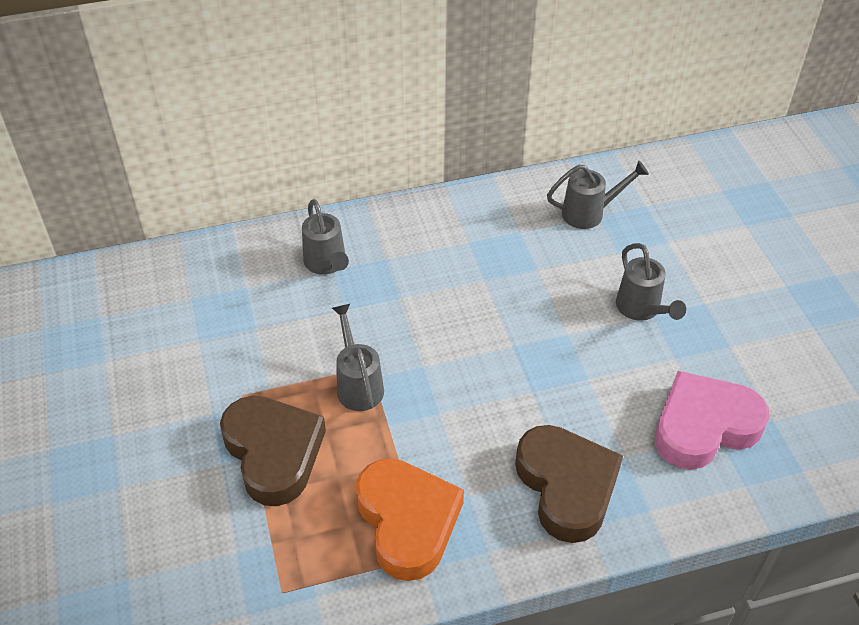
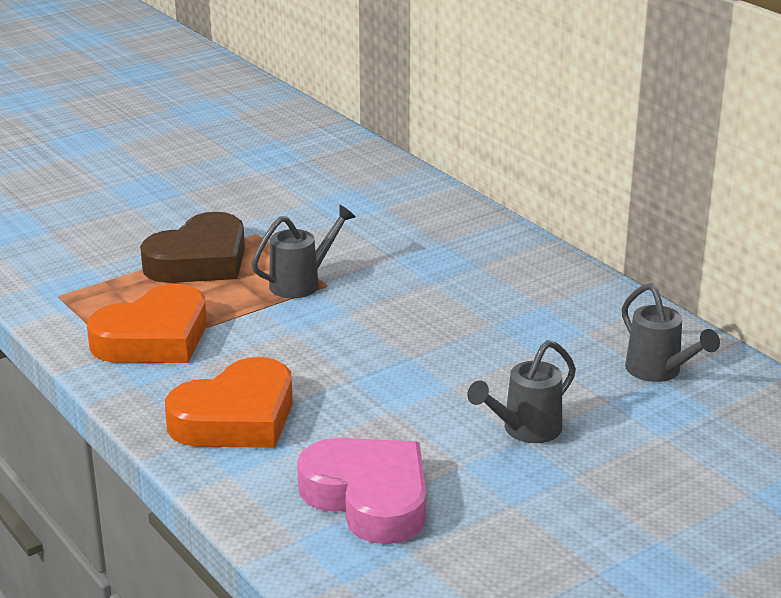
camera: 70 degrees right, 20 degrees down
grey watering can [302,199,349,275] -> none
brown heart [515,425,623,543] -> orange heart [165,357,293,448]

